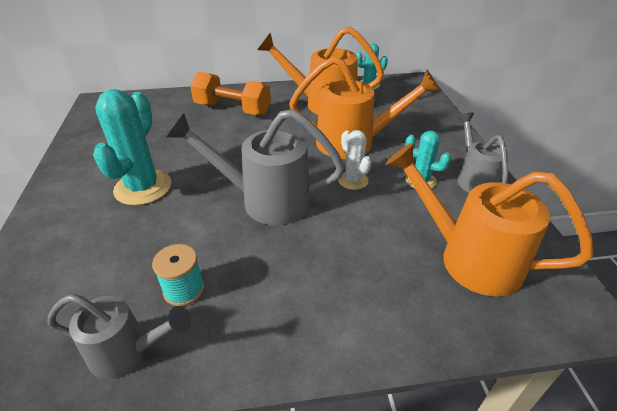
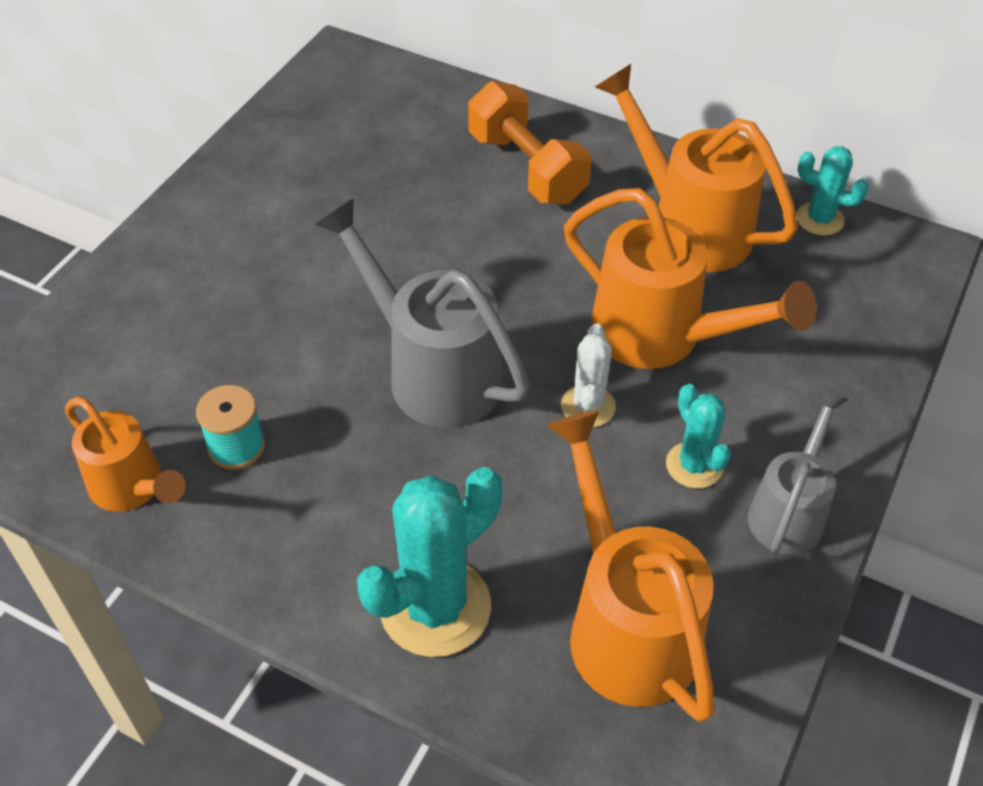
camera: 35 degrees right, 10 degrees up
grey watering can [48,294,191,379] -> orange watering can [65,397,186,512]
turquoise cactus [93,89,171,206] -> turquoise cactus moved to [357,467,502,657]

